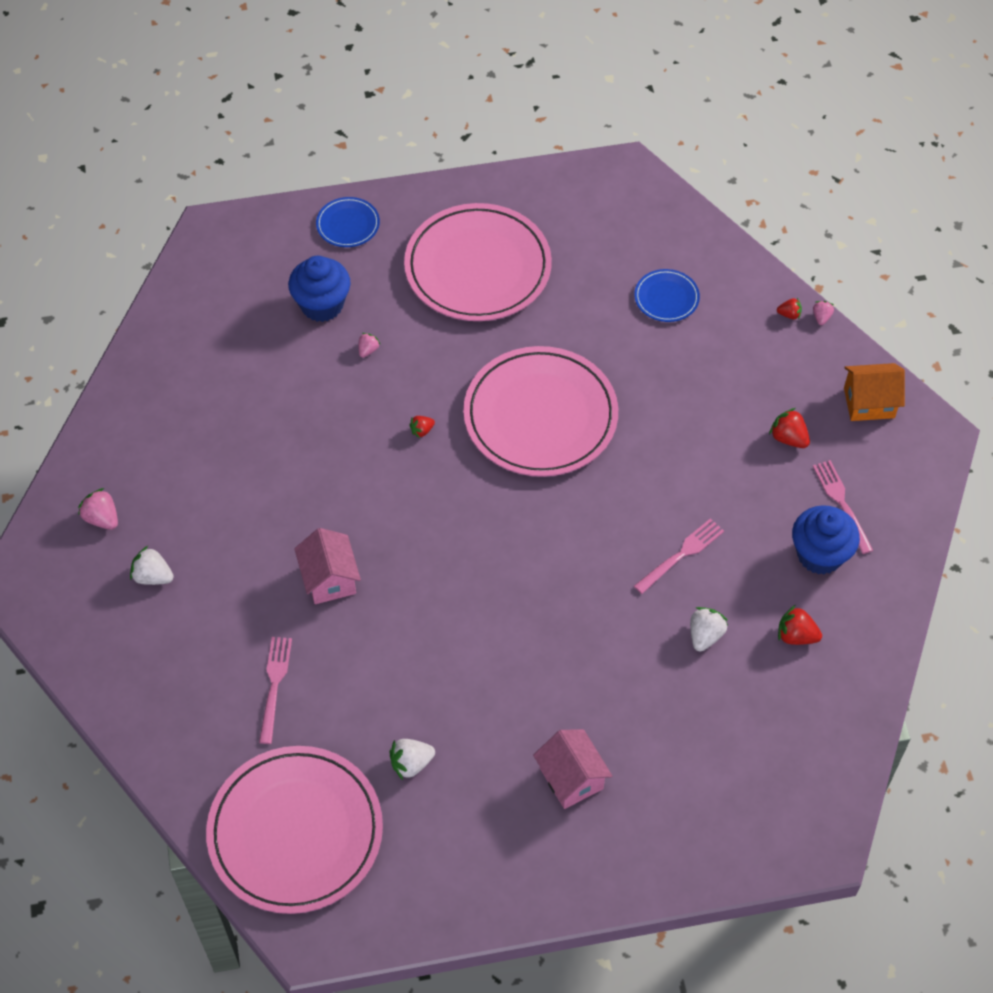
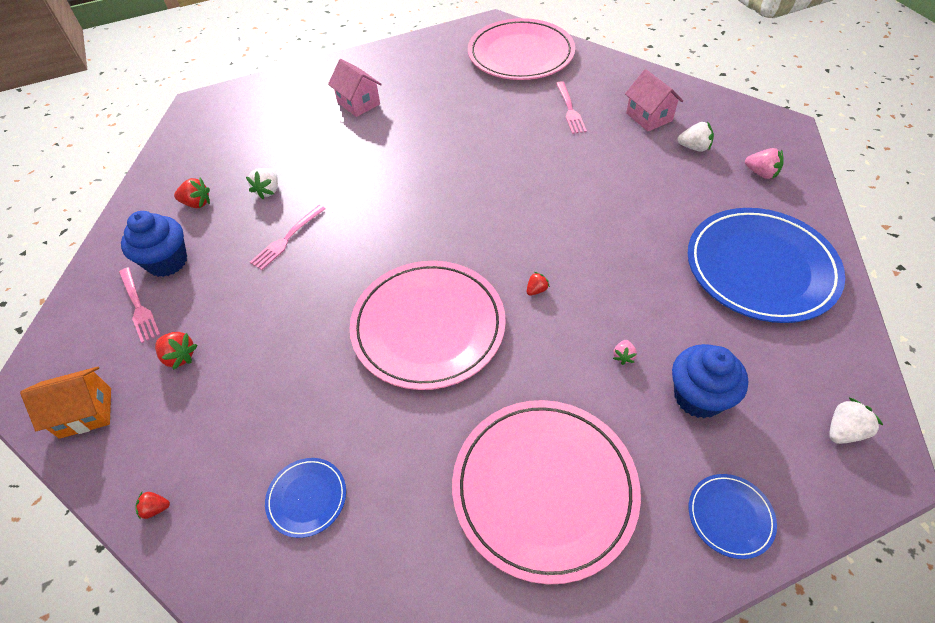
camera: 170 degrees right, 5 degrees down
pink house [294,528,361,604] -> pink house moved to [625,69,683,131]
white strawberry [389,739,435,780] -> white strawberry moved to [829,398,883,444]
pink strawberry [813,301,834,325] -> none
none -> blue plate [688,208,845,323]

